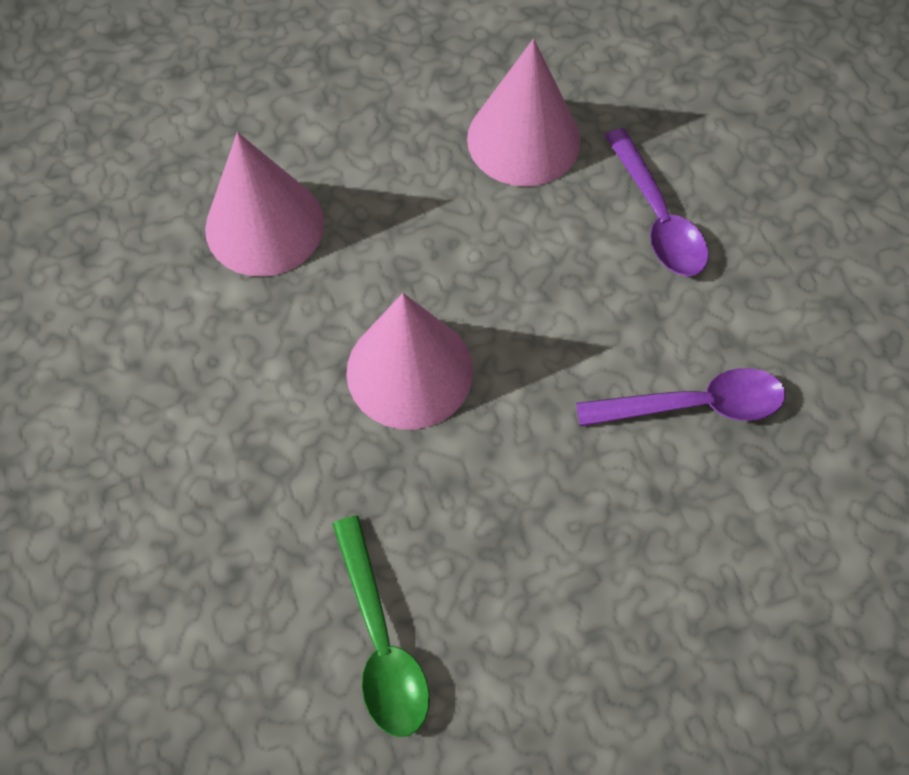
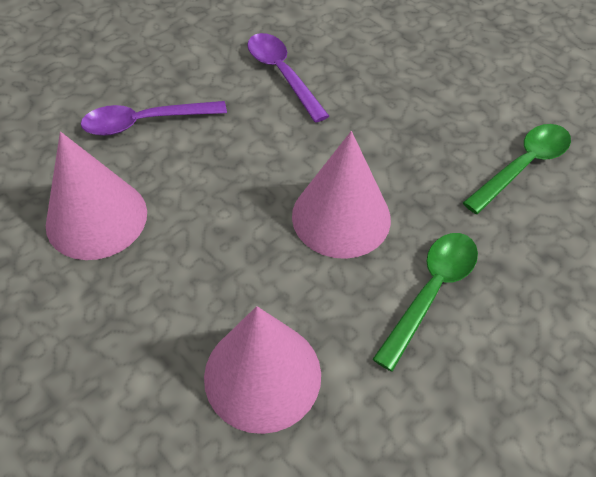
camera: 115 degrees left, 10 degrees down
purple spoon [604,128,709,276] -> purple spoon turned 150 degrees counterclockwise [81,101,227,136]
none -> green spoon [373,233,478,372]

